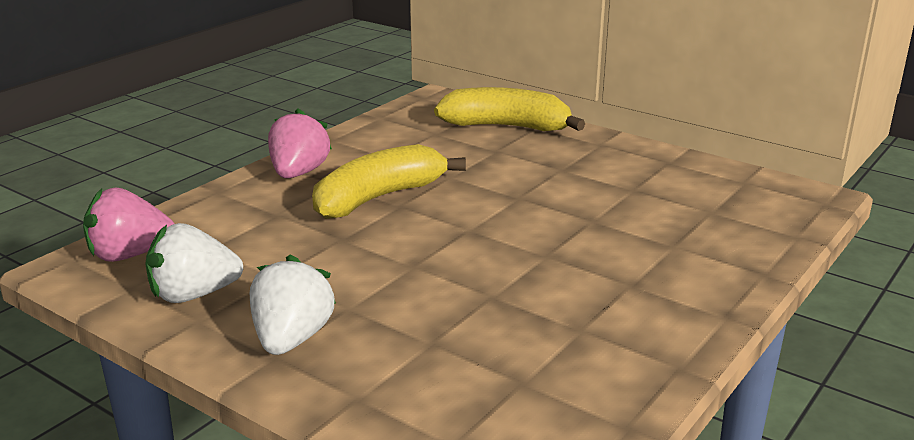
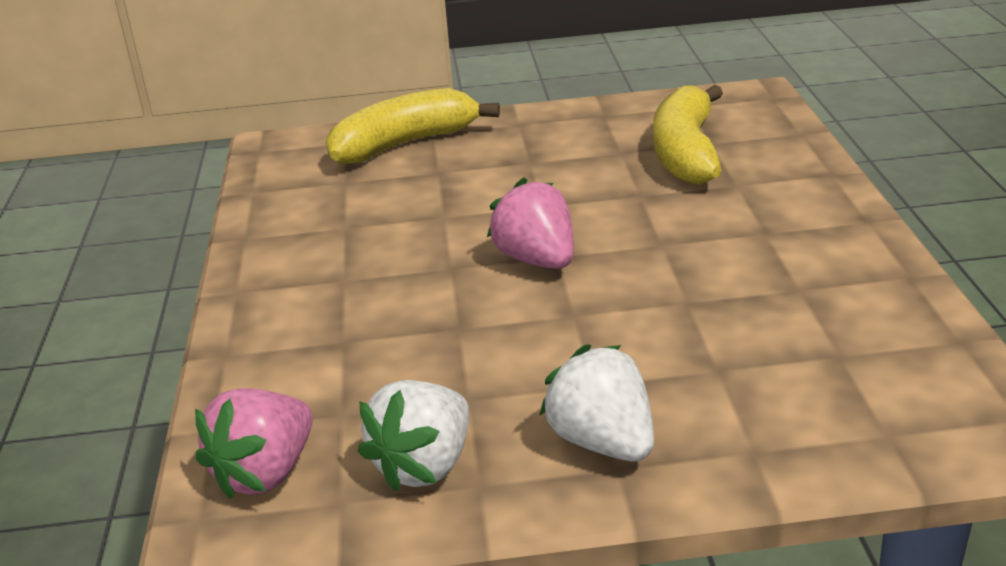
camera: 40 degrees left, 5 degrees up
pink strawberry [268,109,332,178] -> pink strawberry moved to [487,178,574,269]
yellow banana [312,144,466,219] -> yellow banana moved to [653,85,723,185]

